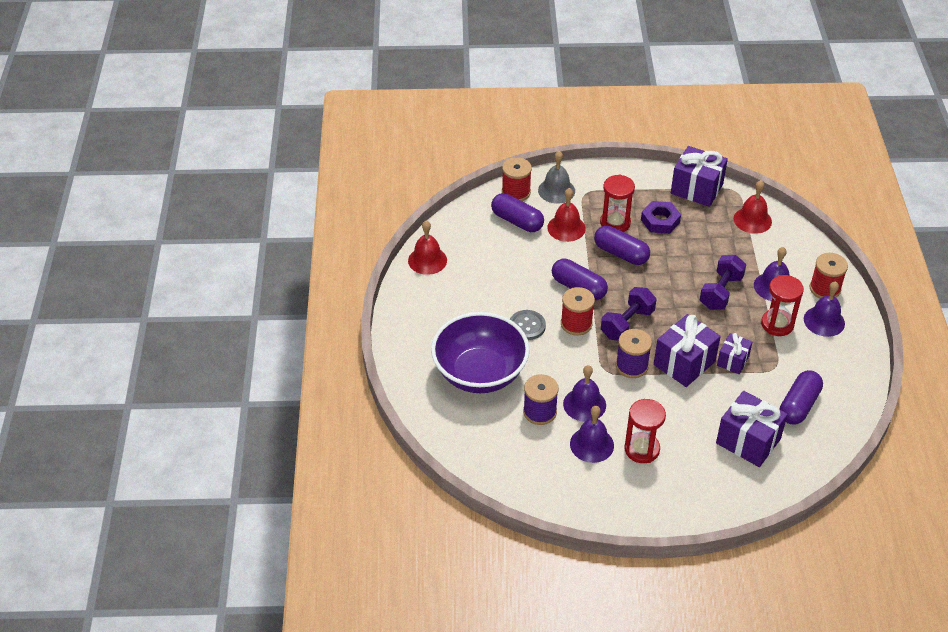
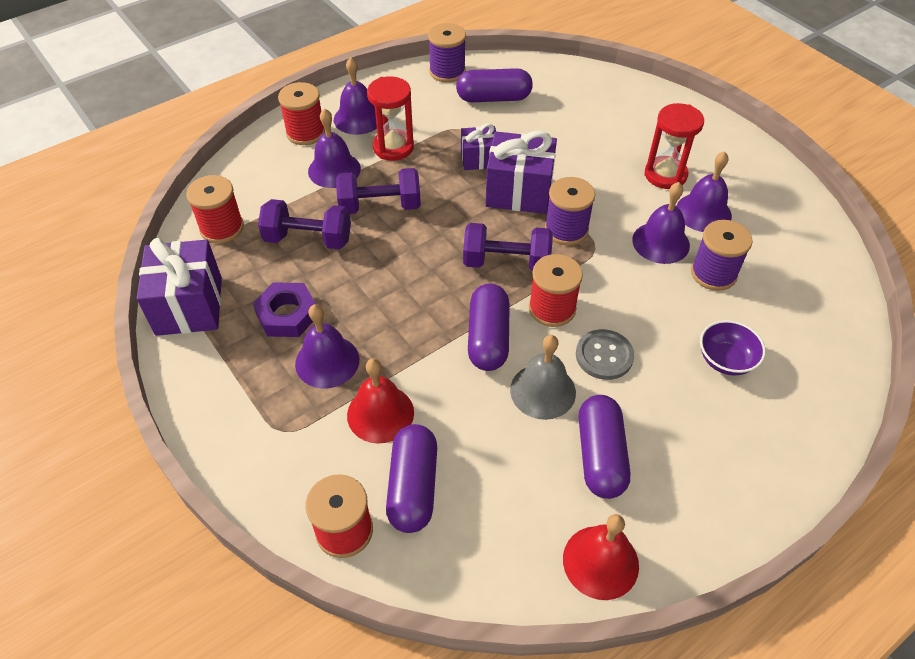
camera: 125 degrees left, 5 degrees up
purple bowl [431,312,530,393] -> purple bowl [700,320,766,376], size x0.43
grey bell [538,151,575,204] -> grey bell moved to [510,335,576,420]
purple capsule [594,225,650,265] -> purple capsule moved to [579,395,630,499]
red hourglass [600,174,635,232] -> purple bell [295,304,359,389]
purple gift [716,391,788,467] -> none
red bell [734,180,772,234] -> red spool [186,175,244,244]
none -> purple dumbbell [258,199,351,249]
none -> purple spool [428,23,466,83]

